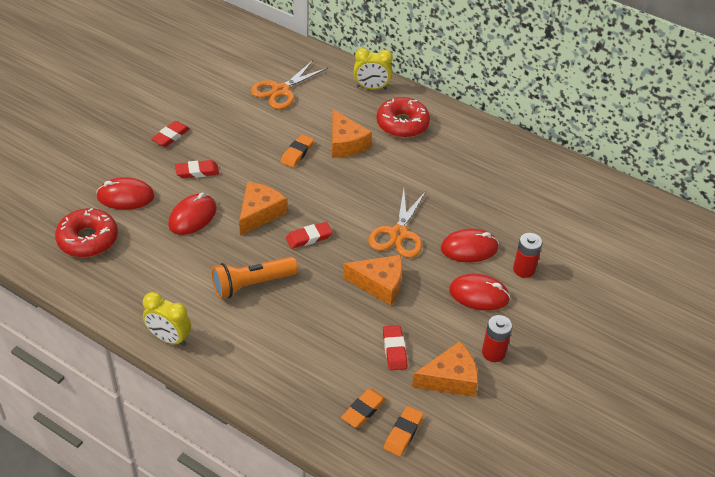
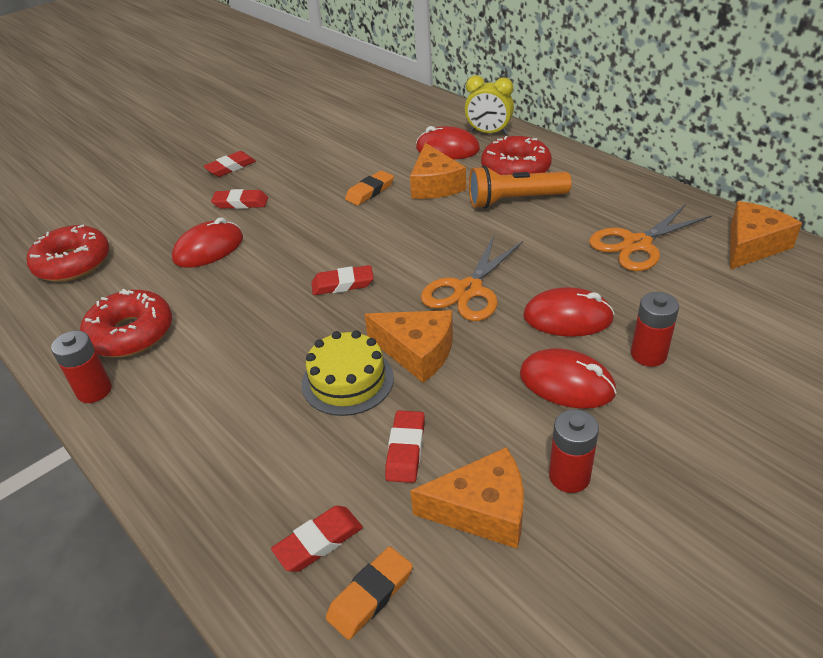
camera: 20 degrees right, 5 degrees down
red mouse [96,177,154,210] -> red mouse moved to [416,126,480,159]
yellow clock [143,292,191,346] -> red battery [51,330,112,403]
orange flashlight [211,257,298,299] -> orange flashlight moved to [469,166,572,209]
orange cheese [239,182,287,236] -> orange cheese moved to [730,201,802,270]
orange scissors [251,60,328,109] -> orange scissors moved to [589,204,711,271]
orange eraser [341,389,386,428] -> red eraser [271,506,363,572]
none -> red donut [80,289,172,357]
none -> yellow cake [302,330,394,416]

